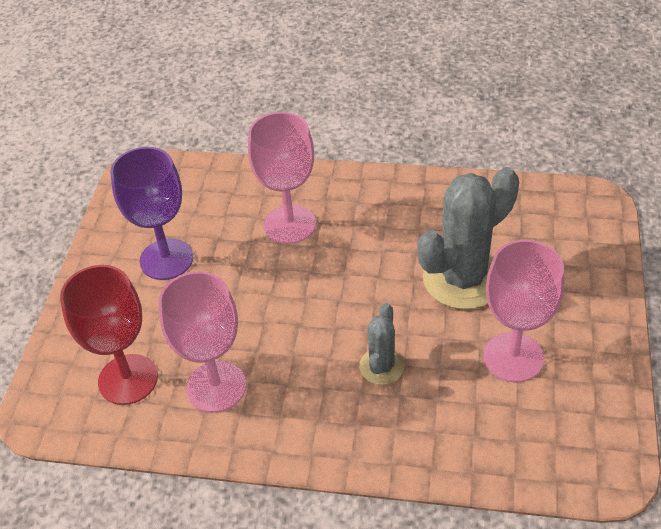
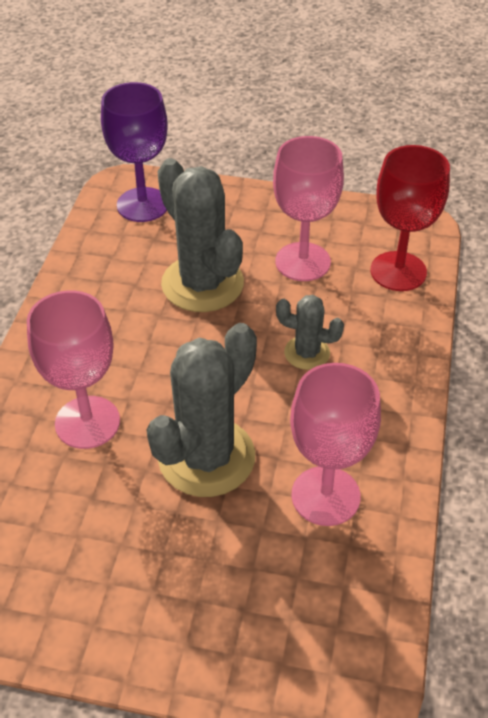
camera: 90 degrees left, 0 degrees up
red goblet [60,265,158,405] -> red goblet moved to [370,145,450,291]
purple goblet [110,147,193,280] -> purple goblet moved to [101,82,168,222]
none -> grey cactus [146,323,257,497]

